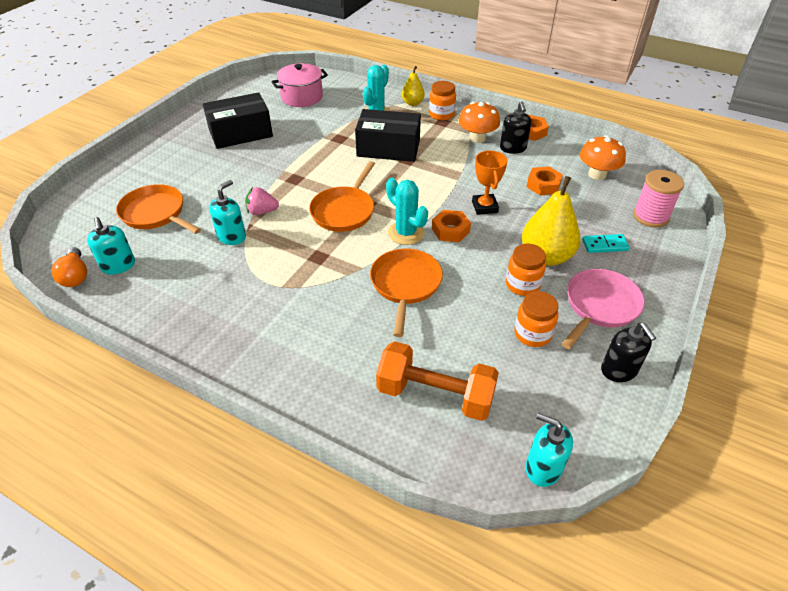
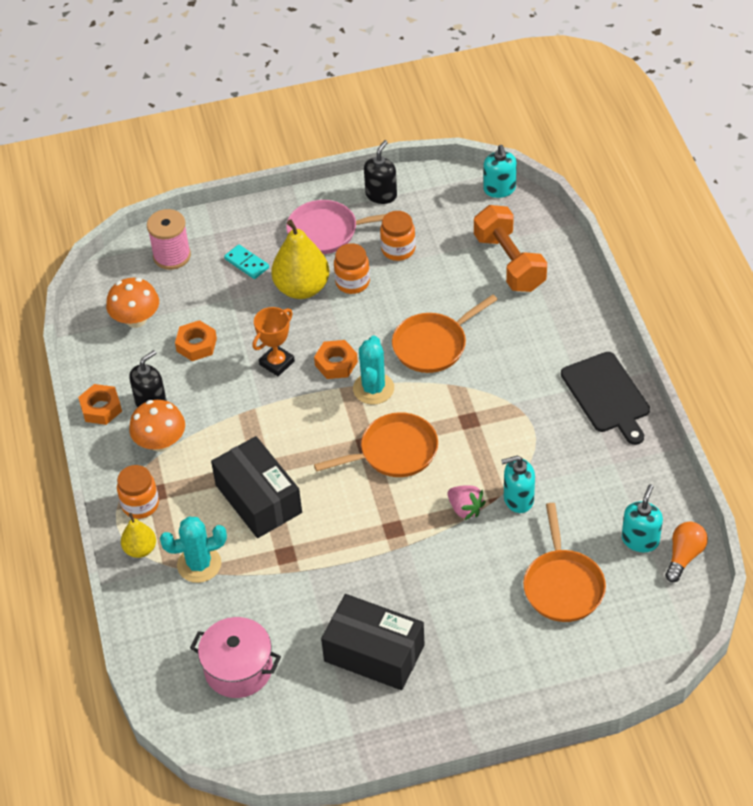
camera: 130 degrees left, 5 degrees up
none -> black cutting board [561,352,650,445]

